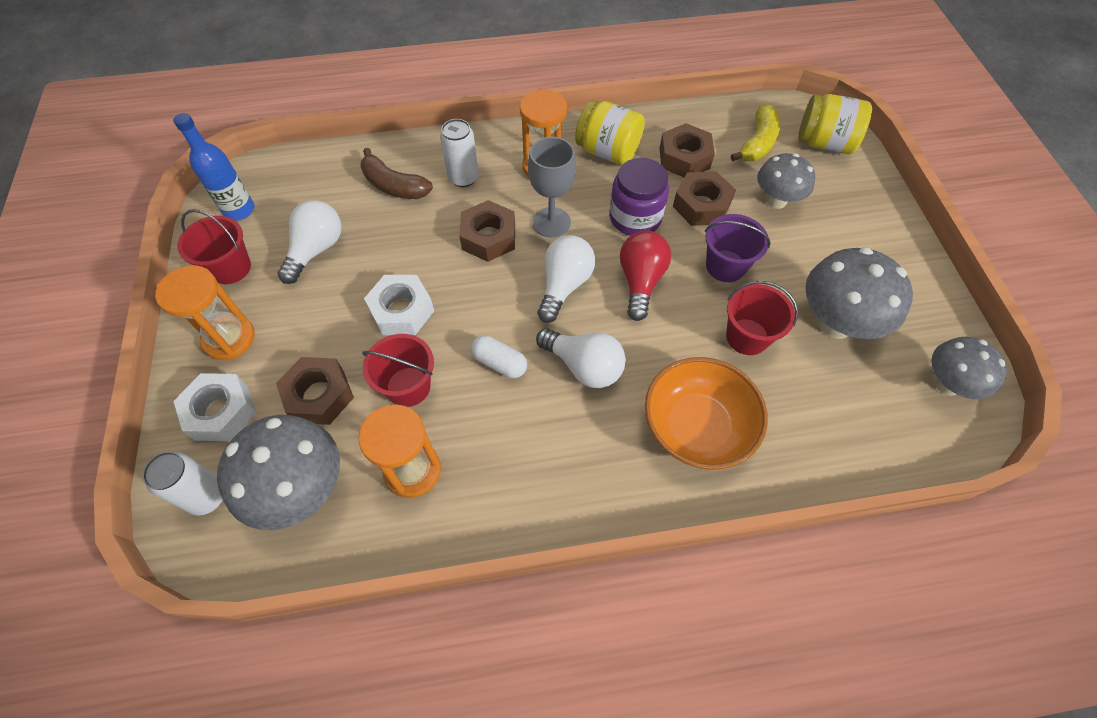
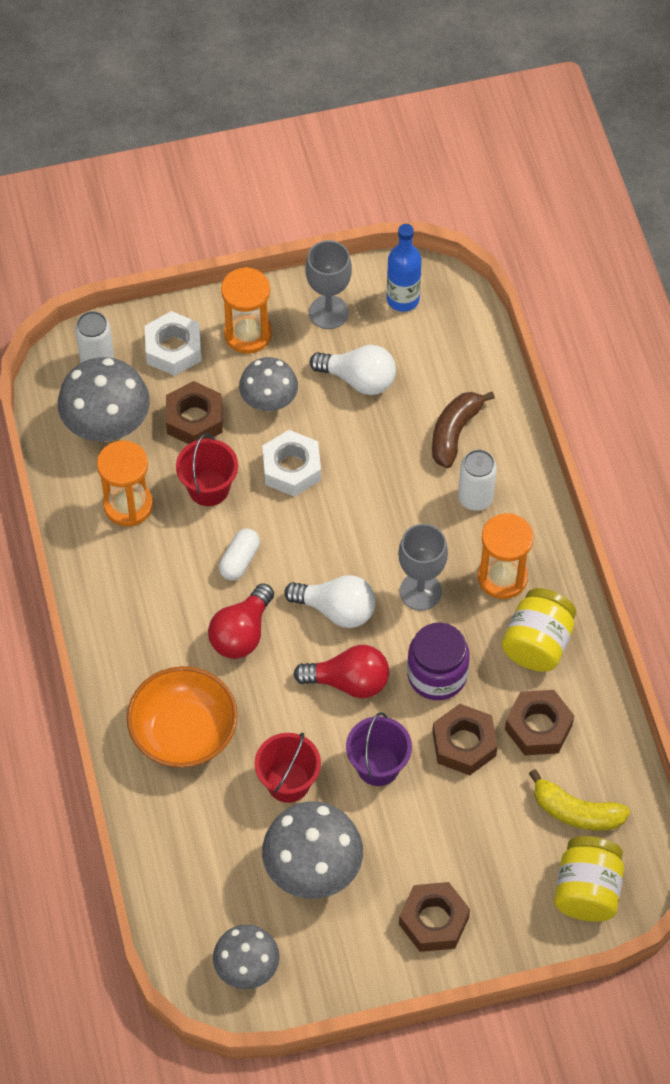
camera: 85 degrees right, 0 degrees up
red bucket [177,209,251,284] -> grey goblet [306,240,352,329]
brown nut [459,200,515,262] -> brown nut moved to [399,882,470,952]
white light bulb [536,328,626,388] -> red light bulb [208,583,274,659]
grey mushroom [757,153,815,209] -> grey mushroom moved to [239,357,298,412]

